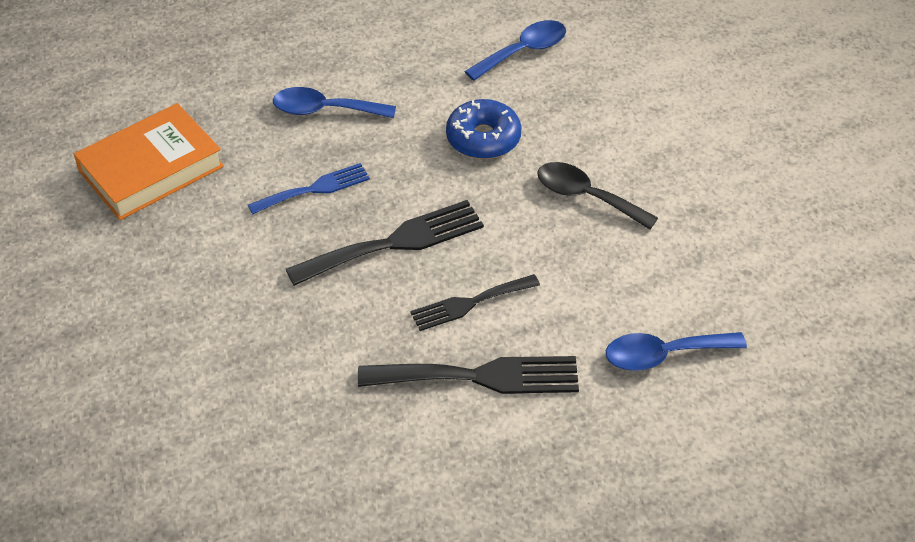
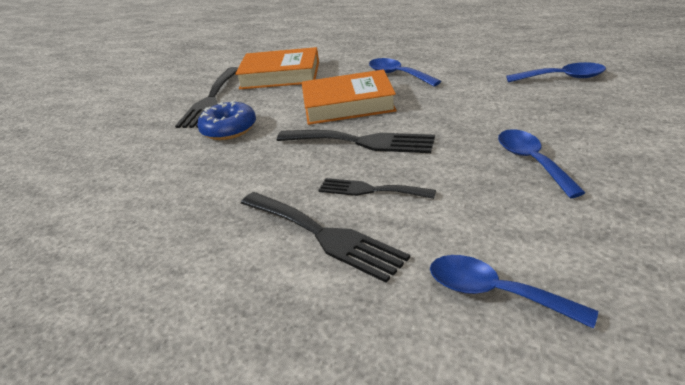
camera: 45 degrees right, 15 degrees down
blue fork [248,163,370,215] -> orange book [302,69,397,125]
blue donut [446,99,522,159] -> blue donut moved to [197,101,256,140]
black spoon [537,162,658,229] -> blue spoon [498,129,586,198]
none -> black fork [175,67,238,128]

